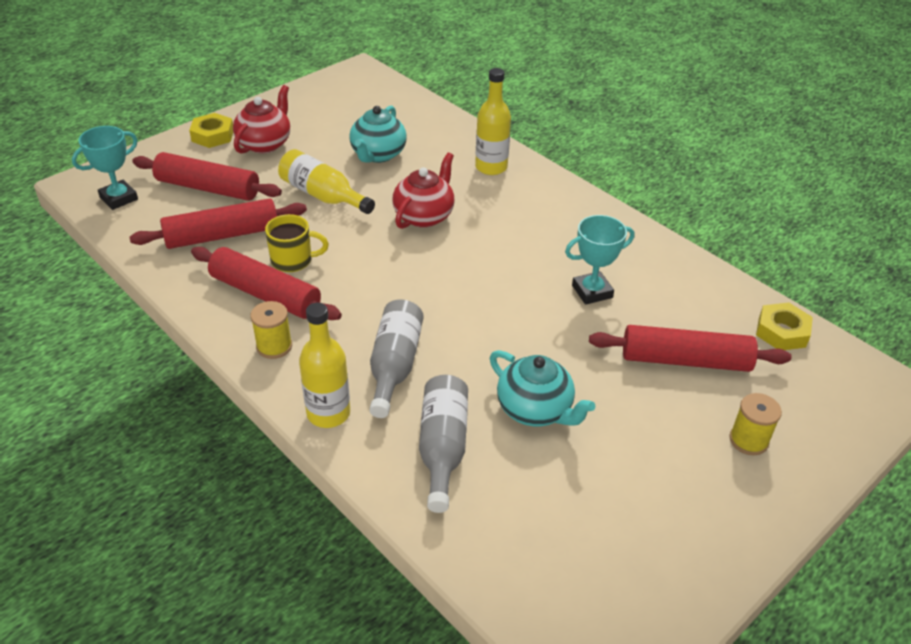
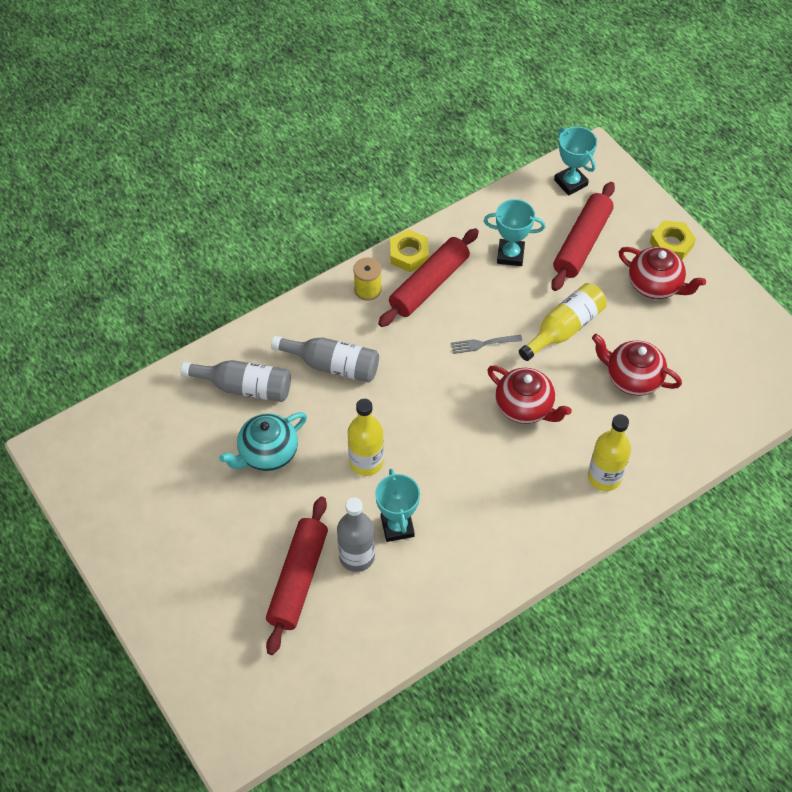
camera: 100 degrees right, 15 degrees up
red rolling pin [129,198,307,249] -> turquoise trophy [484,199,545,266]
yellow mug [265,214,329,272] -> none
yellow bottle [299,303,350,428] -> yellow bottle moved to [348,399,384,476]
turquoise teapot [349,106,407,163] -> red teapot [592,334,682,396]
yellow spool [729,393,782,455] -> none
yellow nut [756,302,813,350] -> yellow nut moved to [390,229,429,272]
none -> grey bottle [337,497,375,572]
none -> grey fork [451,335,522,354]

